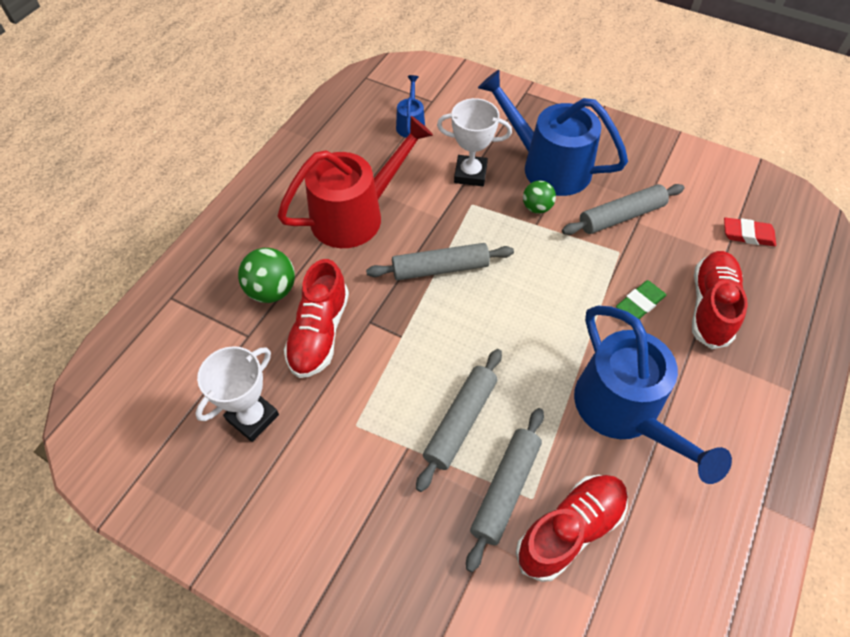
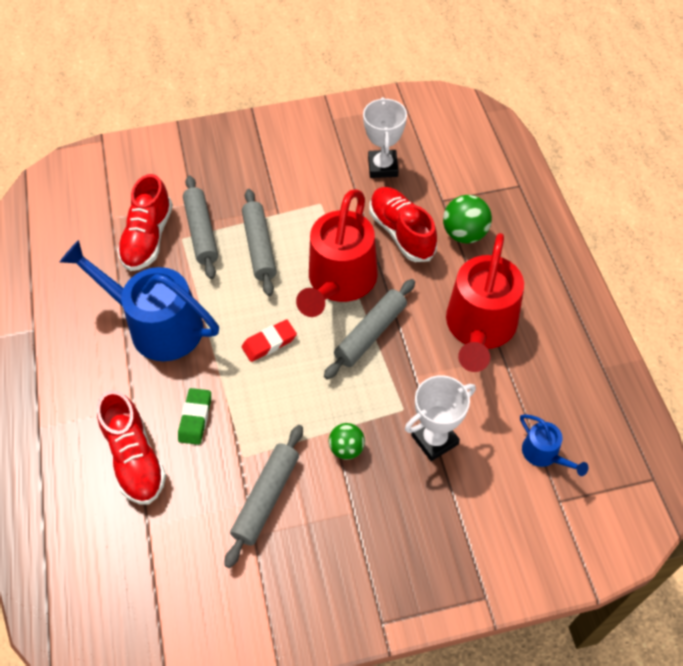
camera: 140 degrees right, 0 degrees up
blue watering can [478,70,628,196] -> none
red eraser [724,218,776,246] -> red eraser moved to [242,319,297,362]
none -> red watering can [296,189,378,317]

